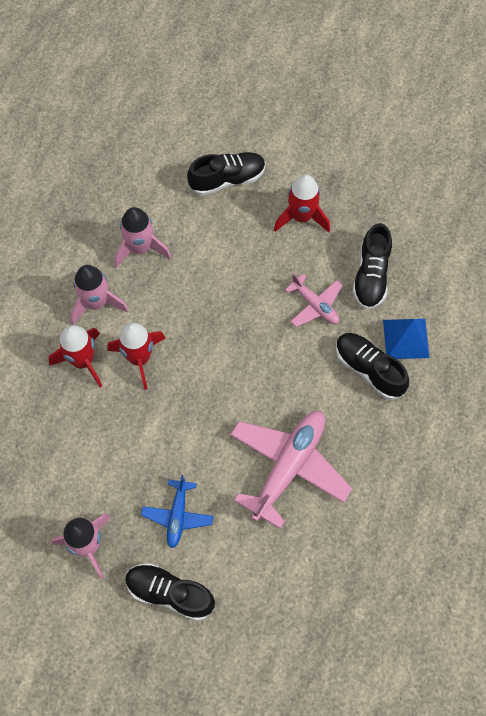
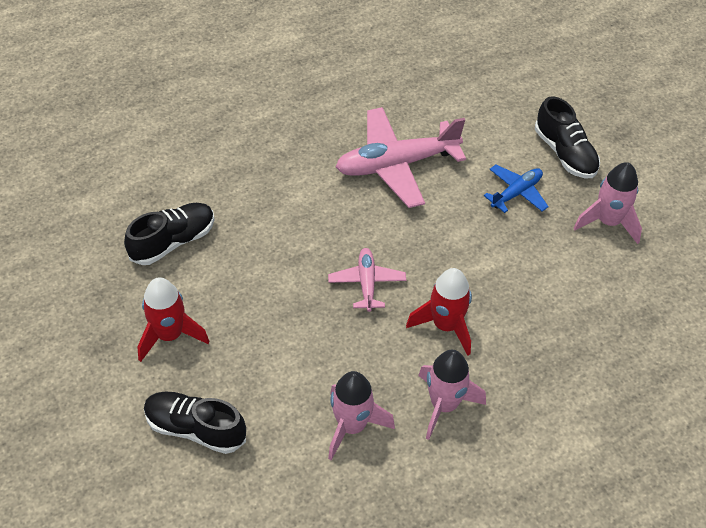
camera: 140 degrees left, 15 degrees down
red rocket [49,325,102,388] -> none
pink plane [285,273,343,327] -> pink plane moved to [328,248,406,312]
black shoe [336,333,409,400] -> none
blue pyramid [383,319,430,359] -> none

